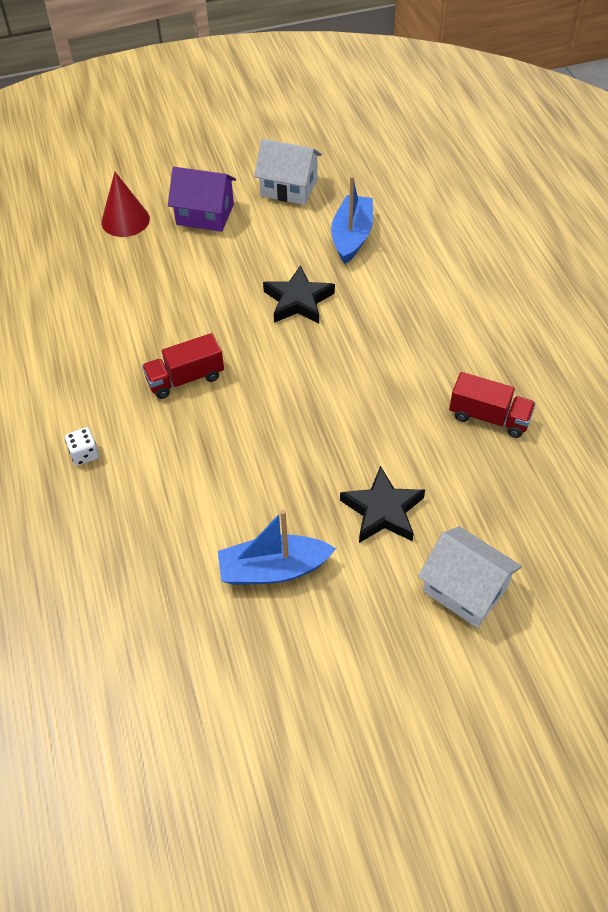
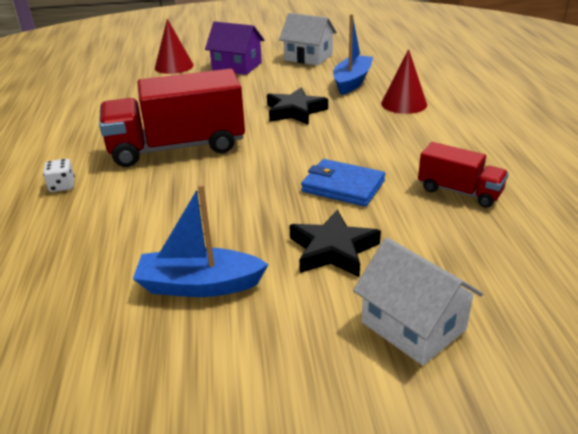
camera: 10 degrees right, 20 degrees down
red truck [142,333,224,399] -> red truck [99,69,245,167], size x1.93
none -> blue wallet [301,159,385,207]
none -> red cone [381,49,427,114]

